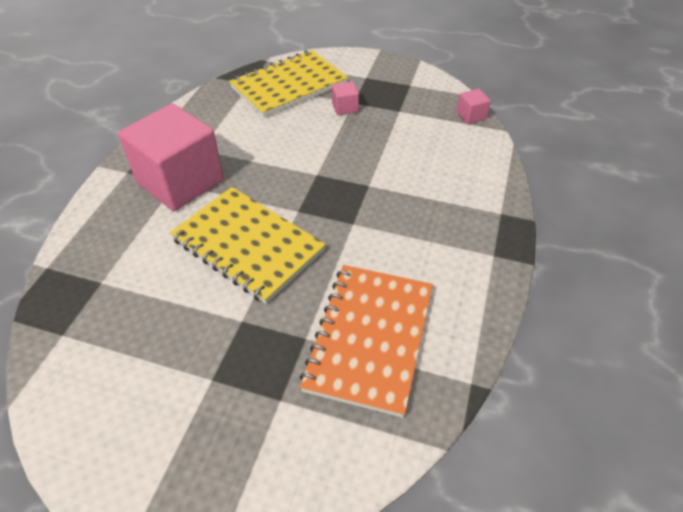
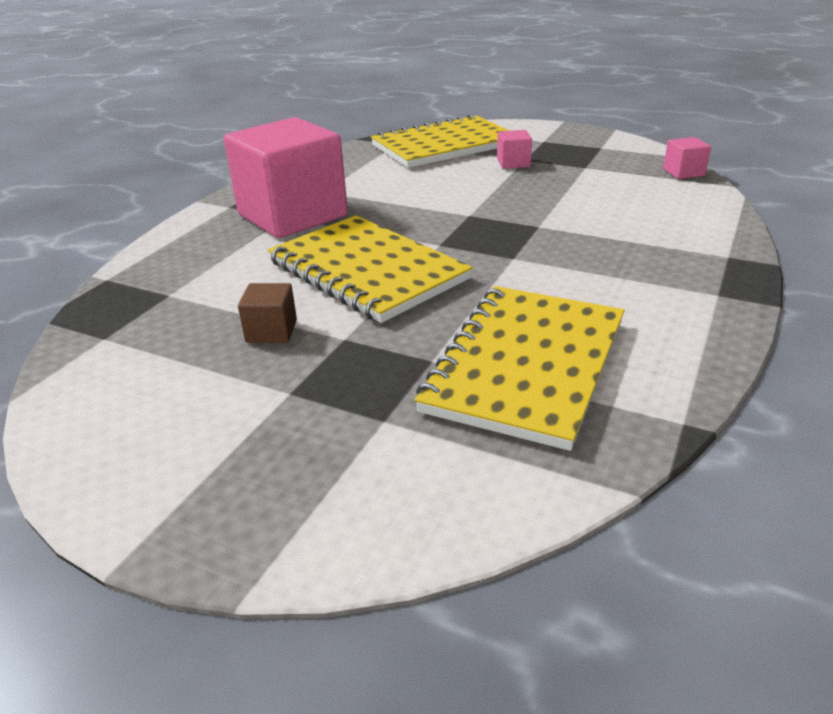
camera: 10 degrees right, 15 degrees down
orange notebook [300,265,433,418] -> yellow notebook [415,286,625,451]
none -> brown cube [238,283,297,343]

